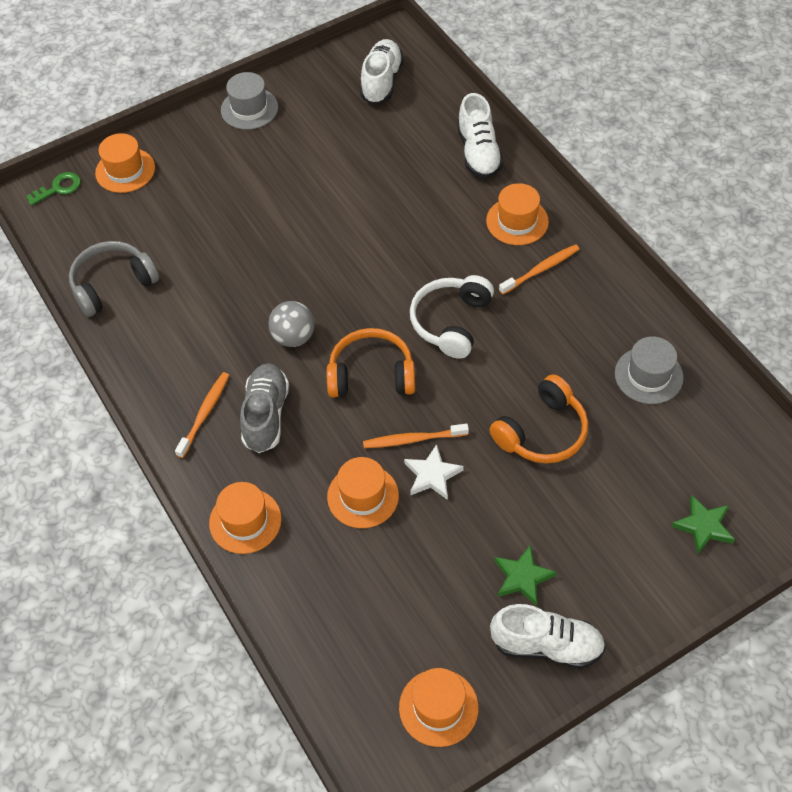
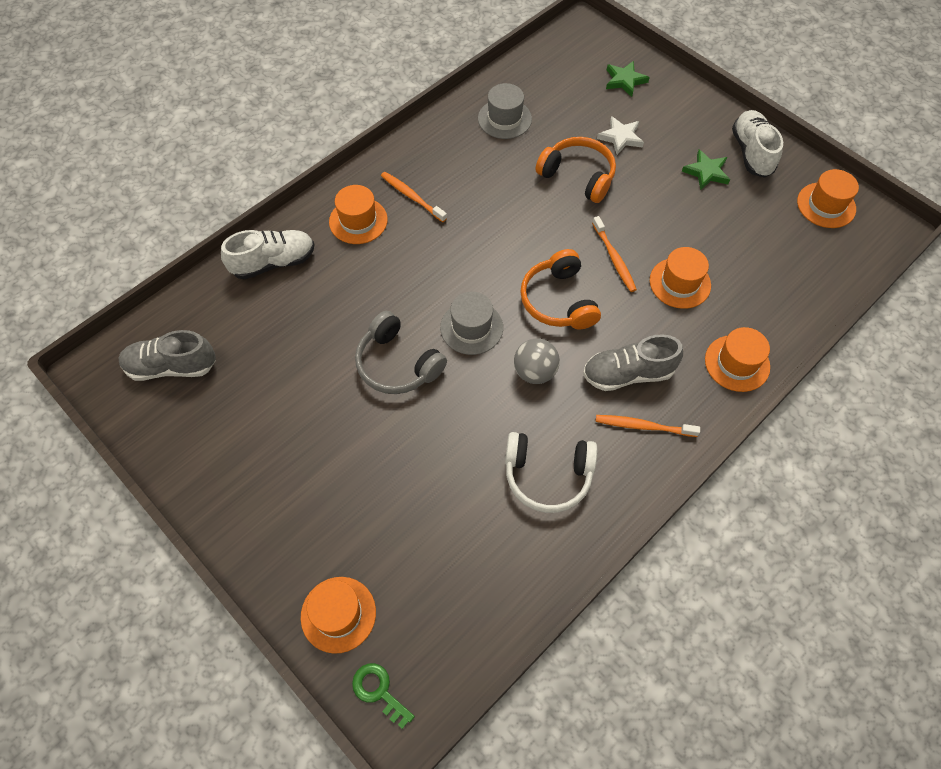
camera: 105 degrees left, 5 degrees up
grey headphones [69,241,159,317] -> grey headphones moved to [355,311,447,394]
grey hat [221,72,278,130] -> grey hat moved to [440,292,503,355]
white shoe [360,39,404,104] -> grey shoe [118,330,216,381]
white star [404,444,464,500] -> white star moved to [597,116,644,155]
white headphones [410,275,494,359] -> white headphones moved to [505,432,597,513]

